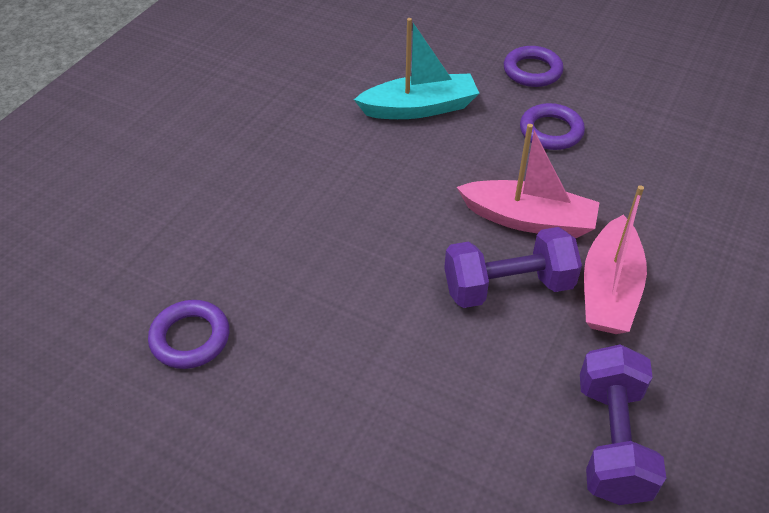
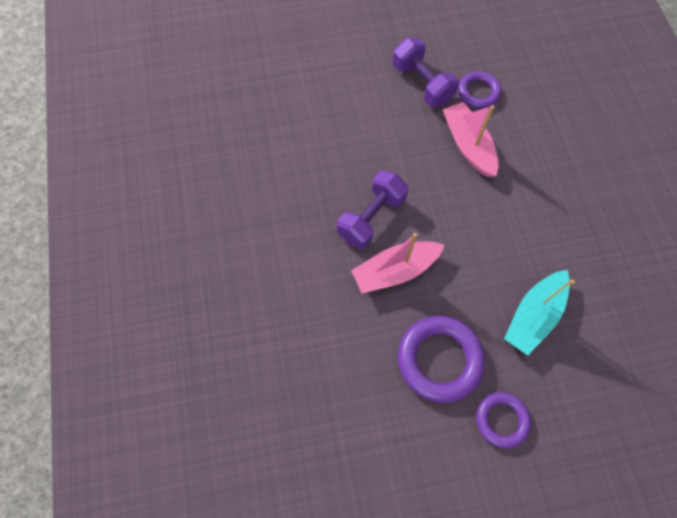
camera: 140 degrees right, 20 degrees up
purple ring [520,103,585,150] -> purple ring [398,316,485,403], size x1.66
purple dumbbell [580,344,666,505] -> purple dumbbell moved to [393,38,459,107]
pink boat [584,185,647,334] -> pink boat moved to [443,102,499,177]

